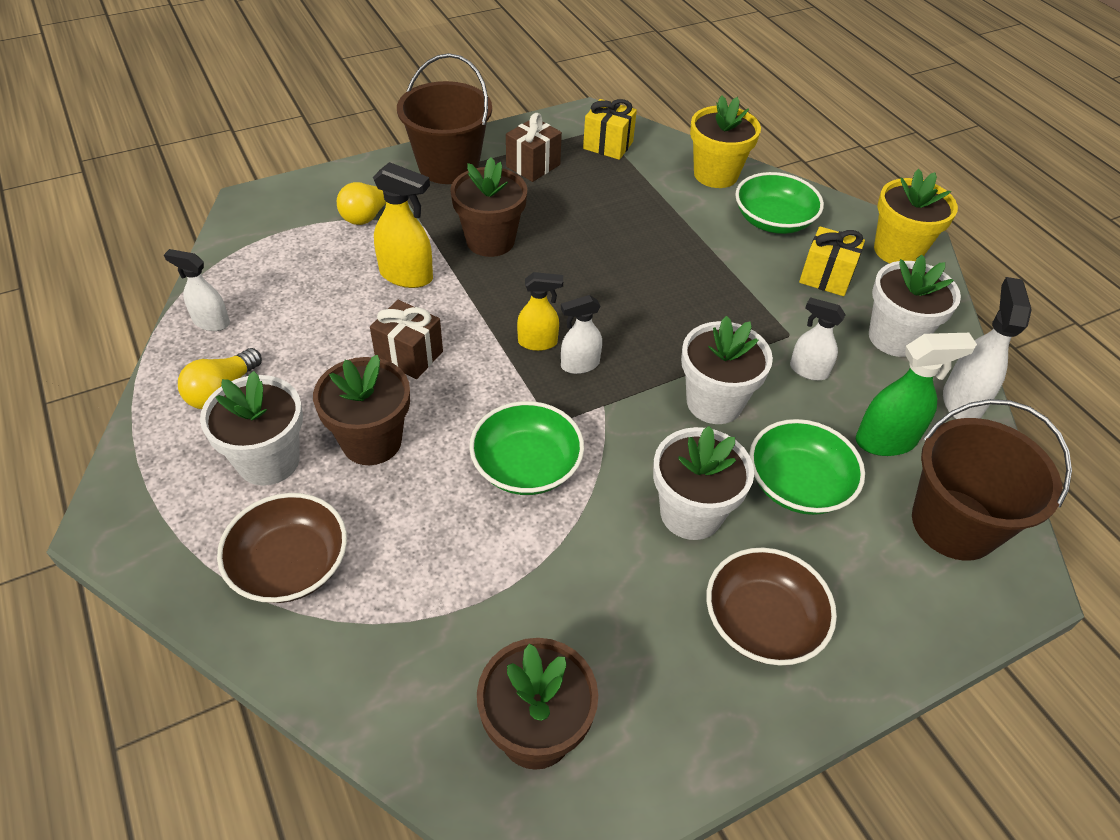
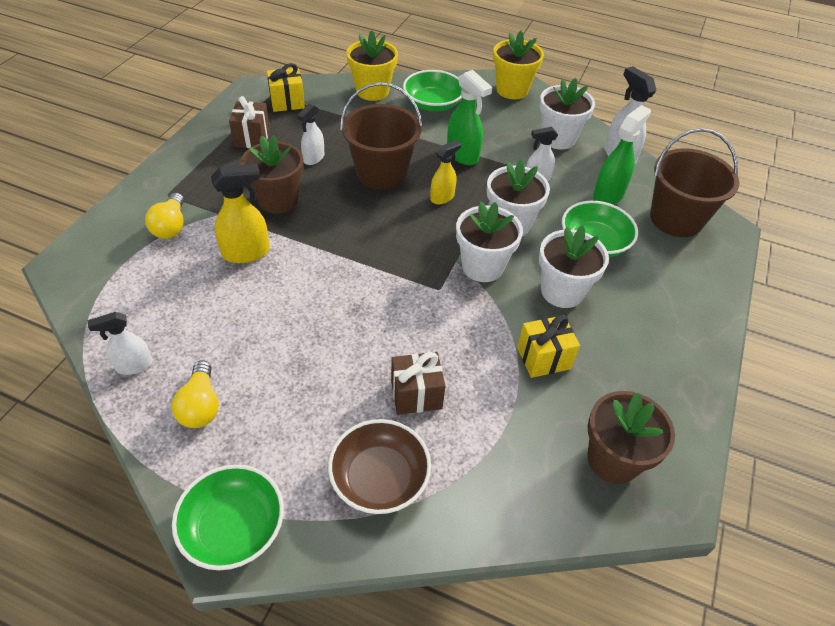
camera: 40 degrees left, 0 degrees up
white flower pot [200,371,303,486] -> white flower pot moved to [456,201,523,282]
brown flower pot [313,355,410,465] -> none
brown gift [370,300,443,379] -> brown gift moved to [391,352,446,415]
brown bucket [397,53,492,184] -> brown bucket moved to [340,82,422,190]
green bowl [469,401,584,495] -> green bowl moved to [172,464,284,570]
yellow spray bottle [517,272,563,351] -> yellow spray bottle moved to [430,140,461,204]
white spray bottle [561,295,602,374] -> white spray bottle moved to [297,104,324,165]
brown bowl [706,548,837,665] -> none
yellow gift [799,226,865,296] -> yellow gift moved to [517,315,580,378]
none -> green spray bottle [447,70,492,165]

